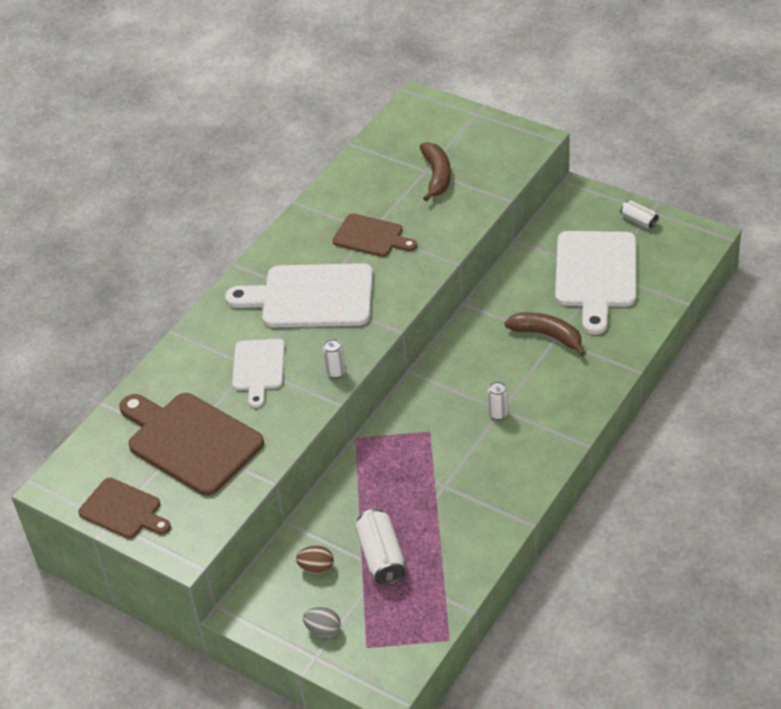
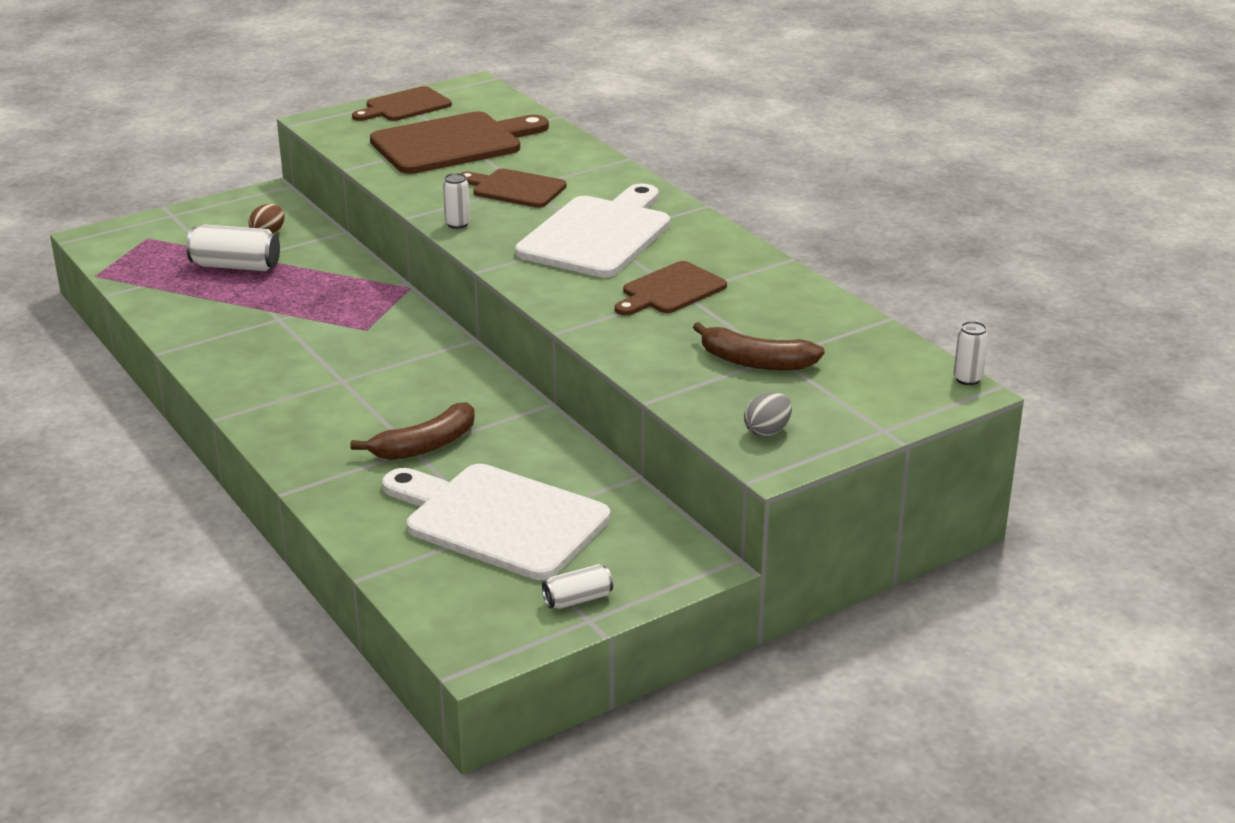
camera: 110 degrees right, 15 degrees down
white cutting board [232,339,285,408] -> brown cutting board [461,169,567,208]
grey egg [303,607,341,637] -> grey egg moved to [744,392,792,437]
white can [488,381,508,420] -> white can moved to [953,321,988,385]

